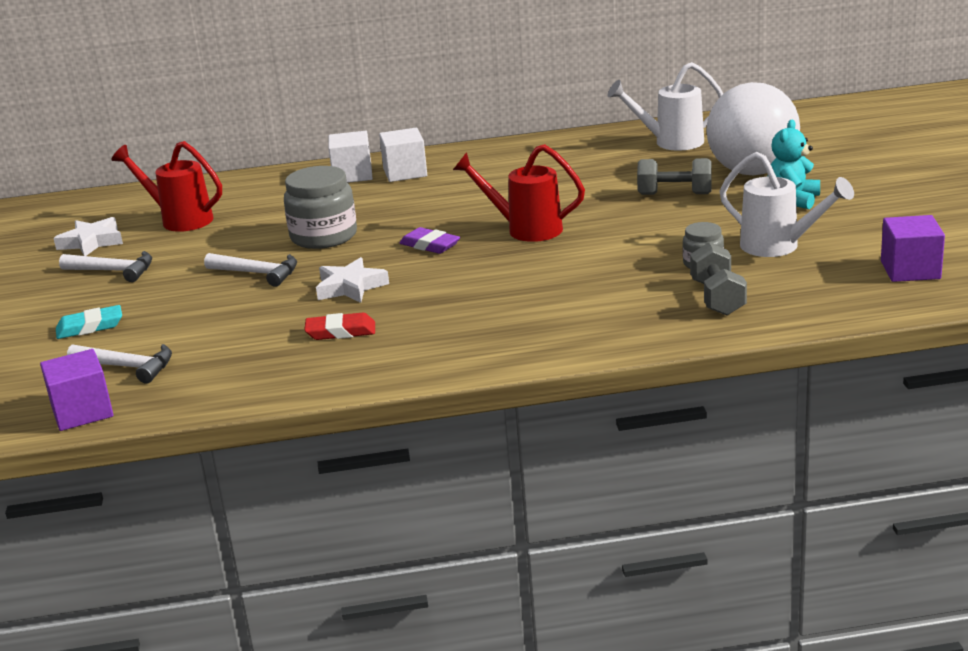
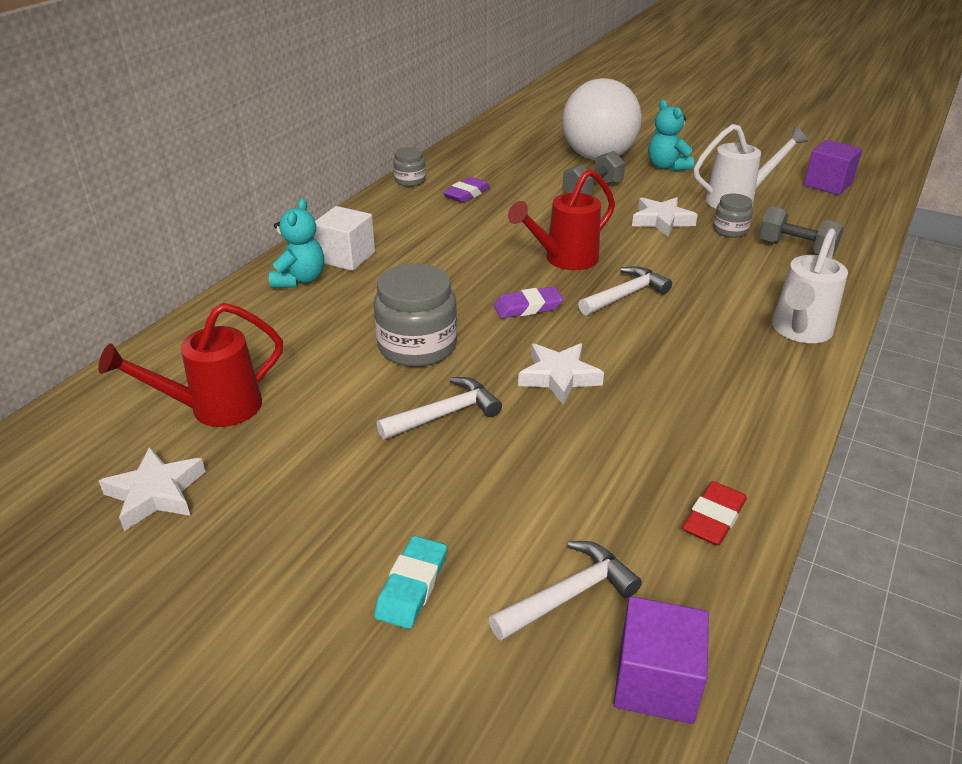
camera: 55 degrees left, 10 degrees up
white hammer [59,251,152,282] -> white hammer moved to [578,266,672,315]
red eraser [304,313,375,340] -> red eraser moved to [682,481,747,546]
white cube [328,131,373,183] -> turquoise teddy bear [269,198,324,288]
white watering can [608,62,723,151] -> white watering can moved to [772,228,848,343]
none -> grey jar [393,147,426,186]
none -> purple eraser [443,177,490,203]
none -> white star [632,197,698,237]

